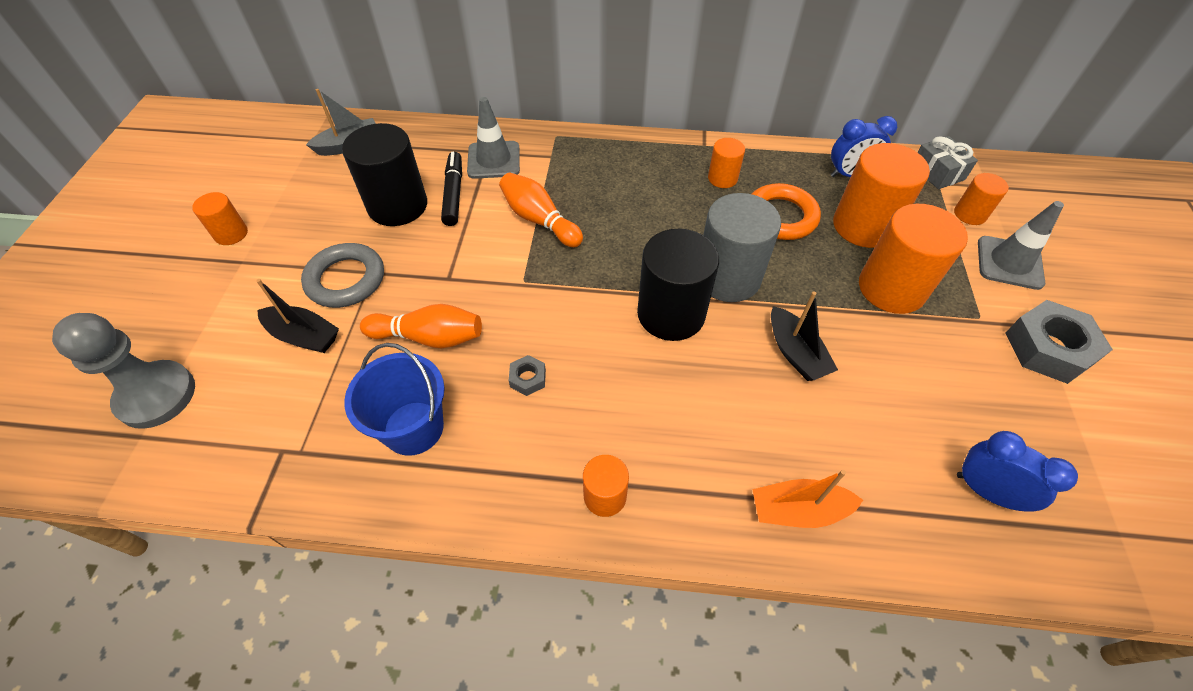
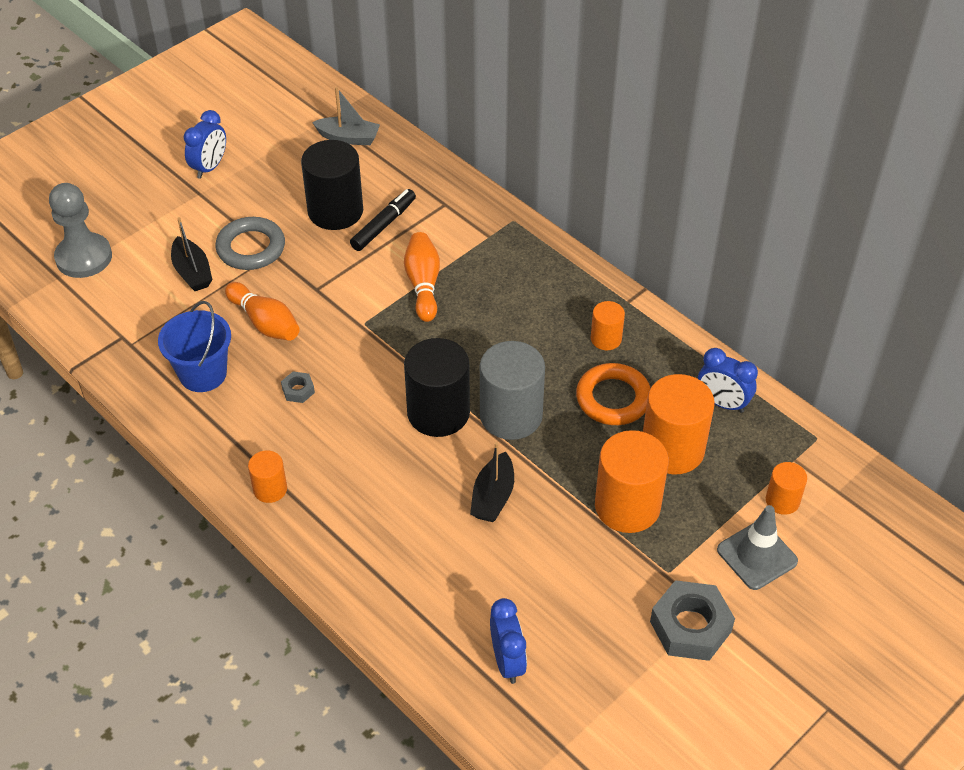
camera: 40 degrees right, 5 degrees down
orange cylinder [192,192,248,245] -> blue clock [184,110,226,179]
grey traffic cone [467,97,520,179] -> none
orange boat [752,470,863,528] -> none
grey gift [917,136,978,189] -> none

